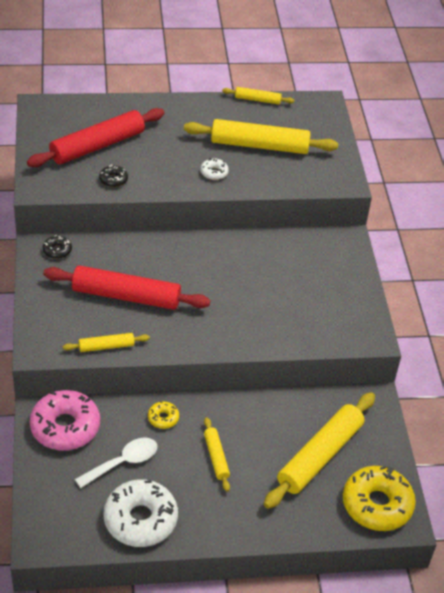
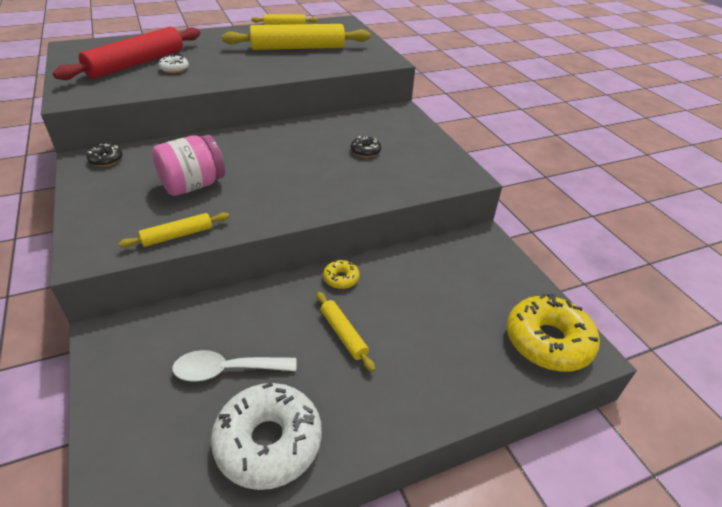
camera: 15 degrees left, 5 degrees down
pink donut [30,390,100,450] -> none
red rolling pin [43,265,210,310] -> pink jar [152,135,225,196]
white spoon [75,438,157,488] -> white spoon turned 135 degrees counterclockwise [172,350,296,382]
black donut [99,164,128,187] -> black donut moved to [351,136,381,157]
yellow donut [148,401,179,429] -> yellow donut moved to [323,260,360,289]
white donut [200,158,229,180] -> white donut moved to [158,55,189,73]
yellow rolling pin [264,392,375,509] -> none

